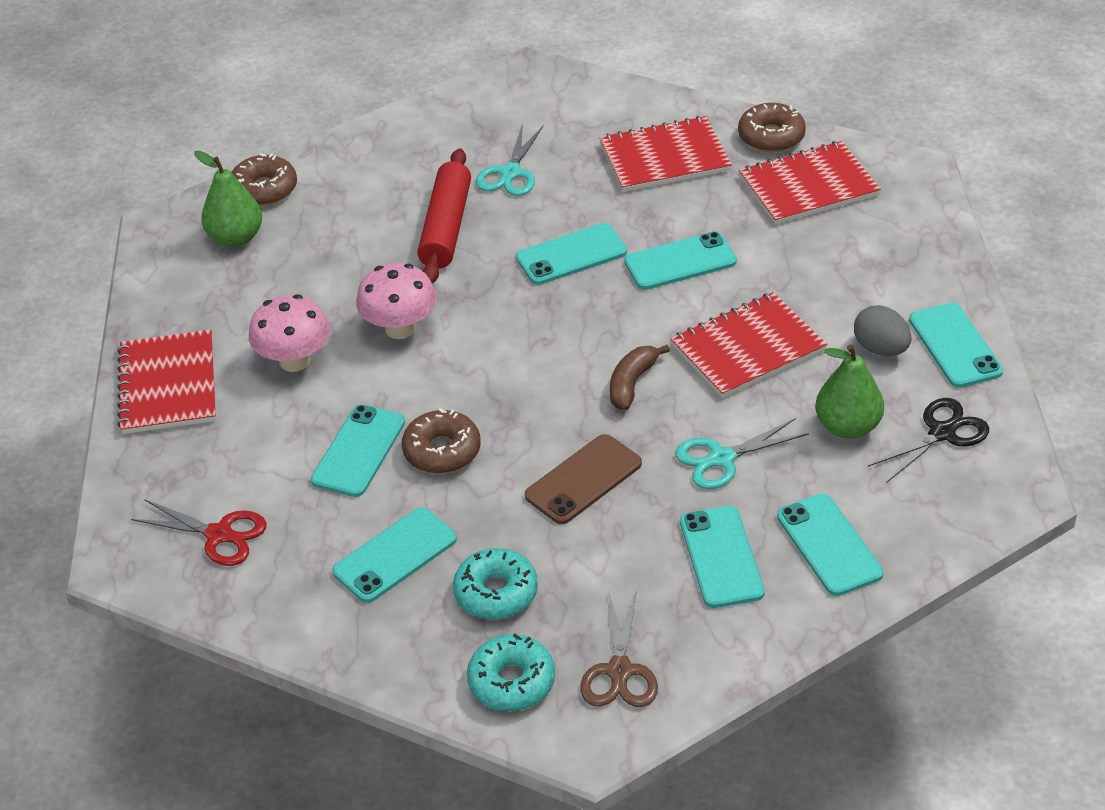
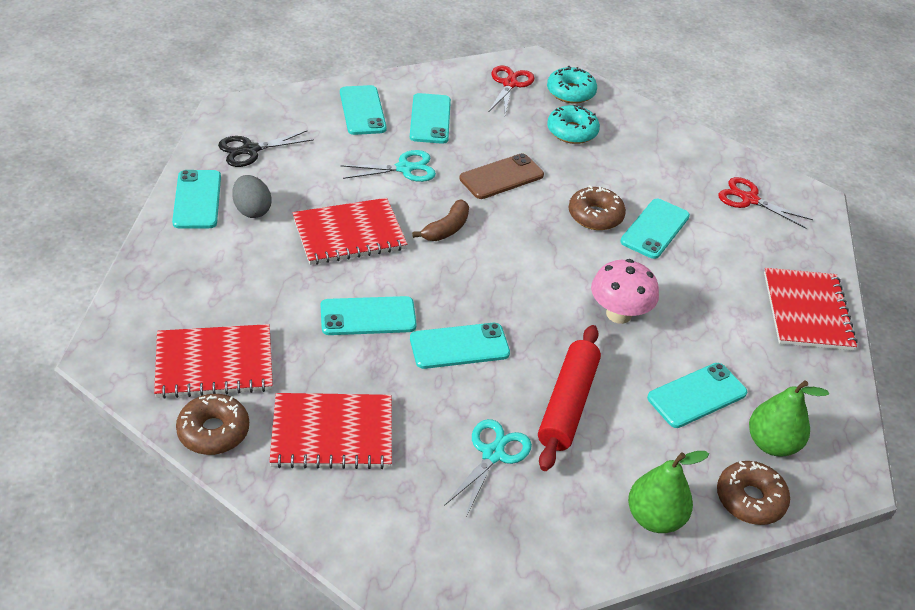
camera: 175 degrees left, 0 degrees up
pink mushroom [249,294,330,372] -> none
turquoise phone [332,507,457,603] -> turquoise phone moved to [647,363,747,428]
brown scissors [580,590,658,707] -> red scissors [489,66,535,114]
green pear [815,344,884,439] -> green pear moved to [628,451,709,533]

